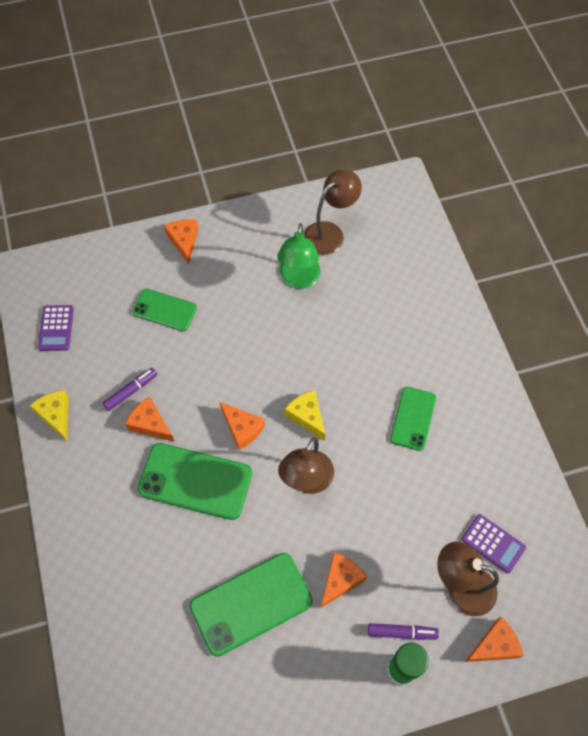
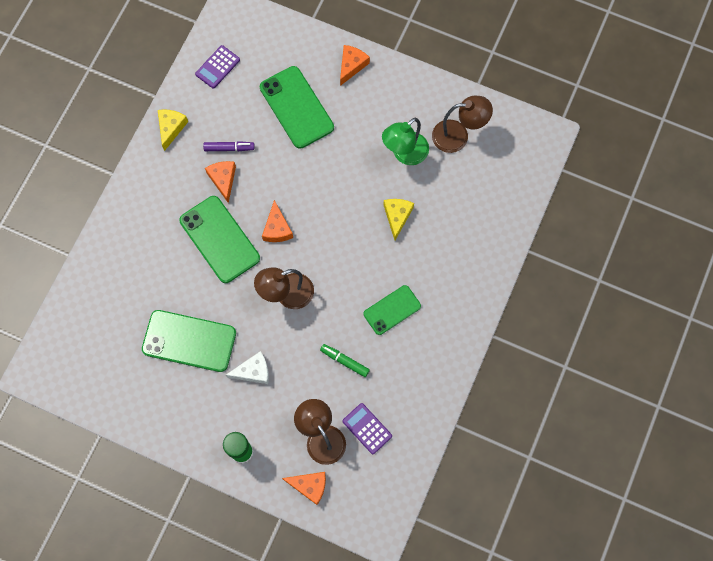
camera: 40 degrees right, 10 degrees up
green phone [132,288,197,331] -> green phone [260,66,334,149], size x1.61
yellow cheese [284,390,325,441] -> yellow cheese moved to [383,199,414,240]
orange cheese [321,552,367,608] -> white cheese [226,351,269,384]
purple marker [368,623,439,640] -> none
purple calculator [461,514,526,573] -> purple calculator turned 150 degrees clockwise [342,403,392,454]
none -> green marker [320,344,370,377]

